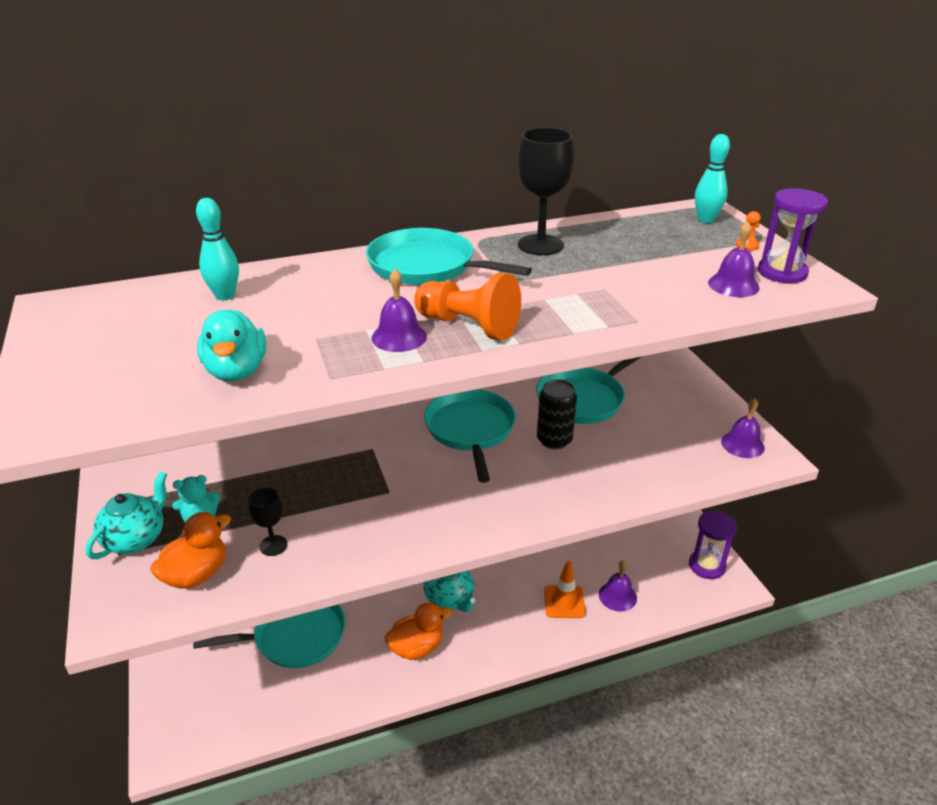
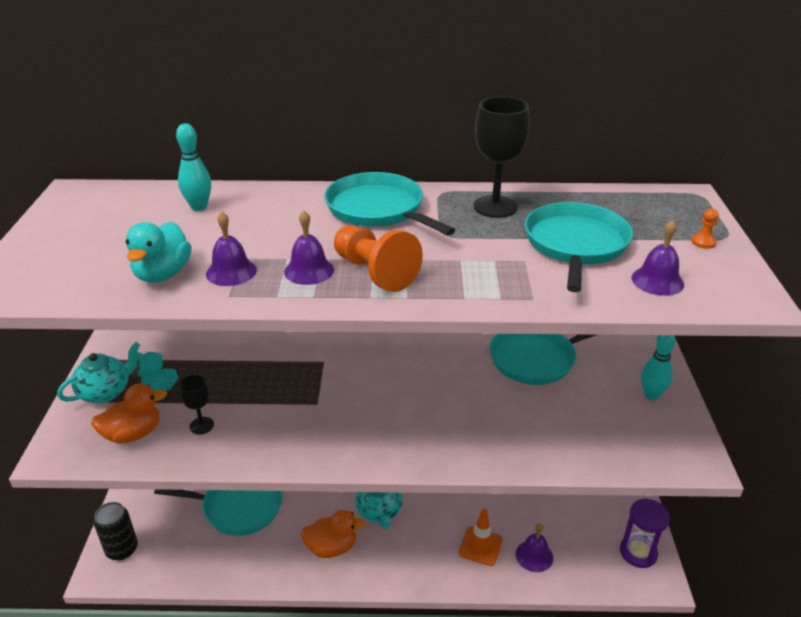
camera: 20 degrees right, 0 degrees up
turquoise pan [424,389,516,483] -> turquoise pan moved to [525,202,633,292]
black can [537,379,577,449] -> black can moved to [94,502,138,560]
turquoise bowling pin [695,134,730,223] -> turquoise bowling pin moved to [641,335,676,400]
purple bell [721,398,765,458] -> purple bell moved to [206,212,257,286]
purple hourglass [758,188,828,284] -> none

